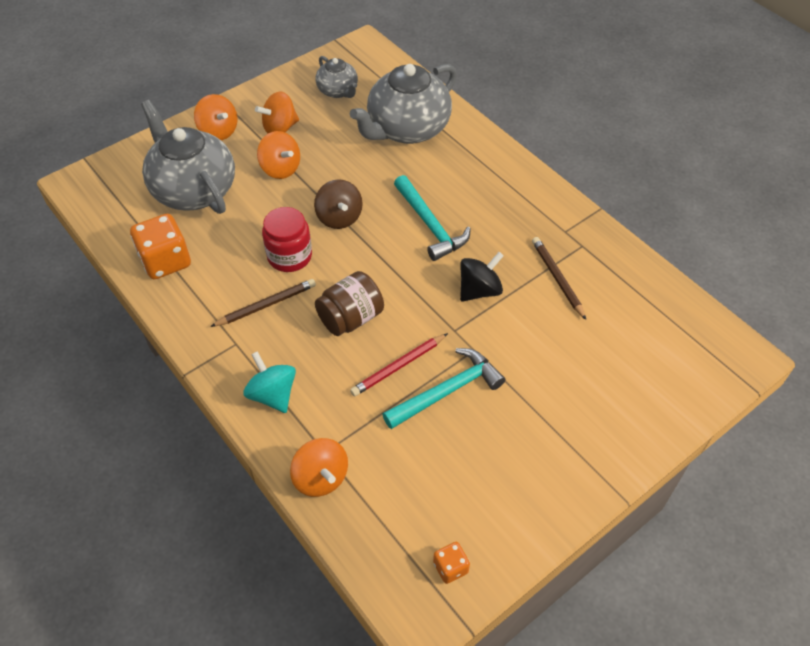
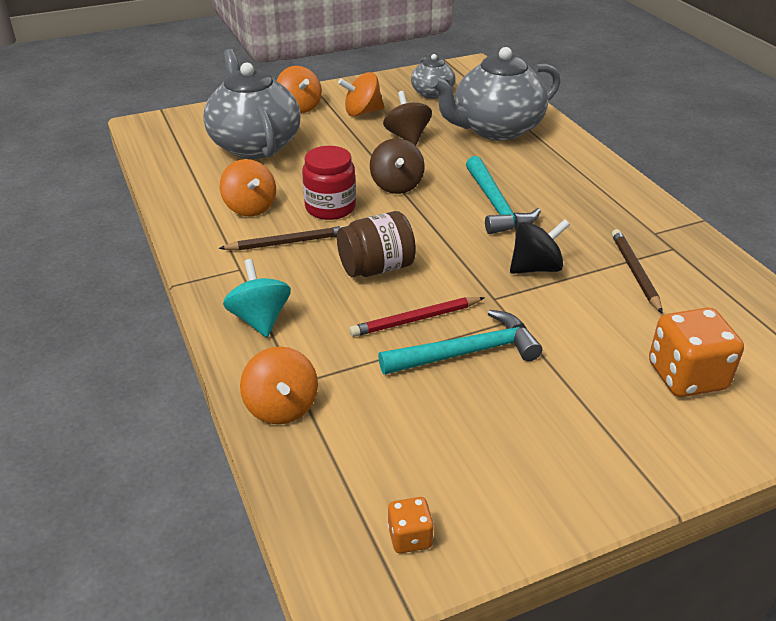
camera: 15 degrees right, 15 degrees down
orange dice [130,214,191,279] -> orange dice moved to [649,308,744,397]
orange spinning top [257,131,300,179] -> orange spinning top moved to [220,159,276,217]
none -> brown spinning top [383,91,432,146]

